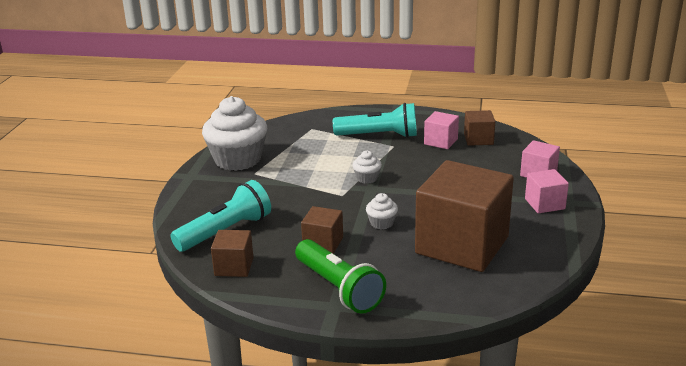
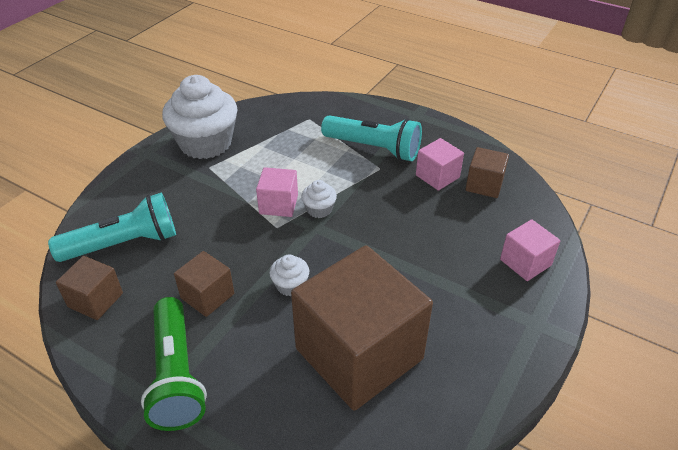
camera: 20 degrees right, 15 degrees up
pink cube [525,169,569,213] -> pink cube moved to [256,167,298,217]

